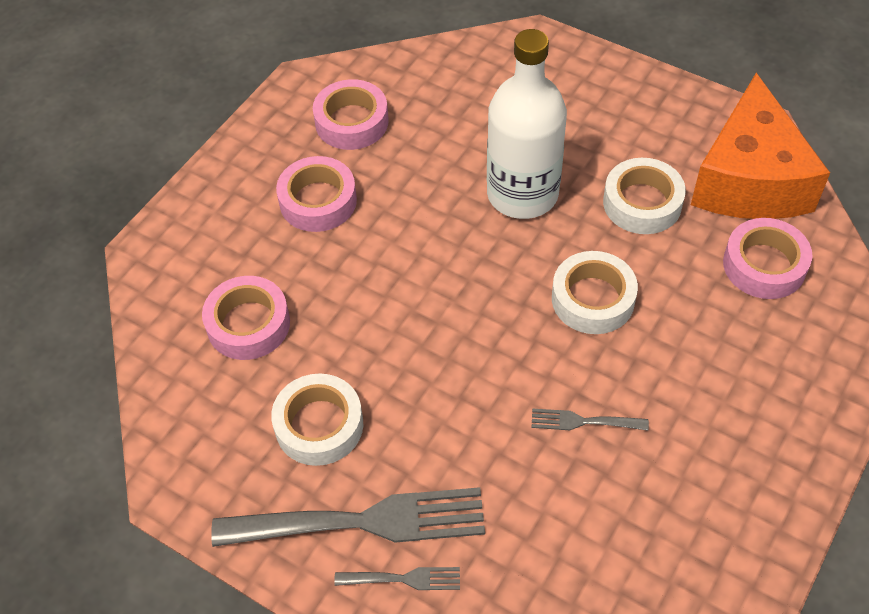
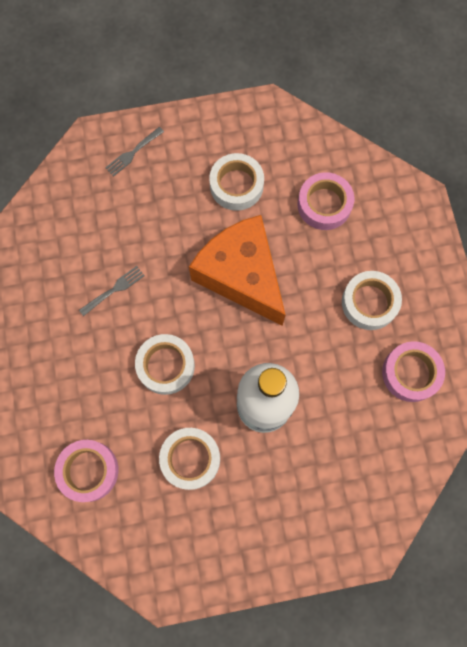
camera: 135 degrees right, 20 degrees up
grey fork [211,487,485,547] -> none
pink tape [276,156,357,232] -> white tape [342,271,402,330]
orange cheese [691,73,830,219] -> orange cheese moved to [189,215,286,326]

